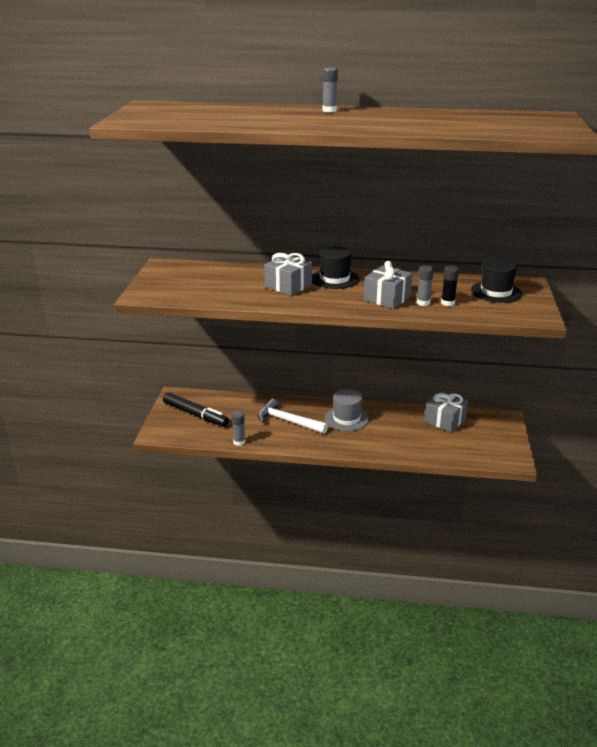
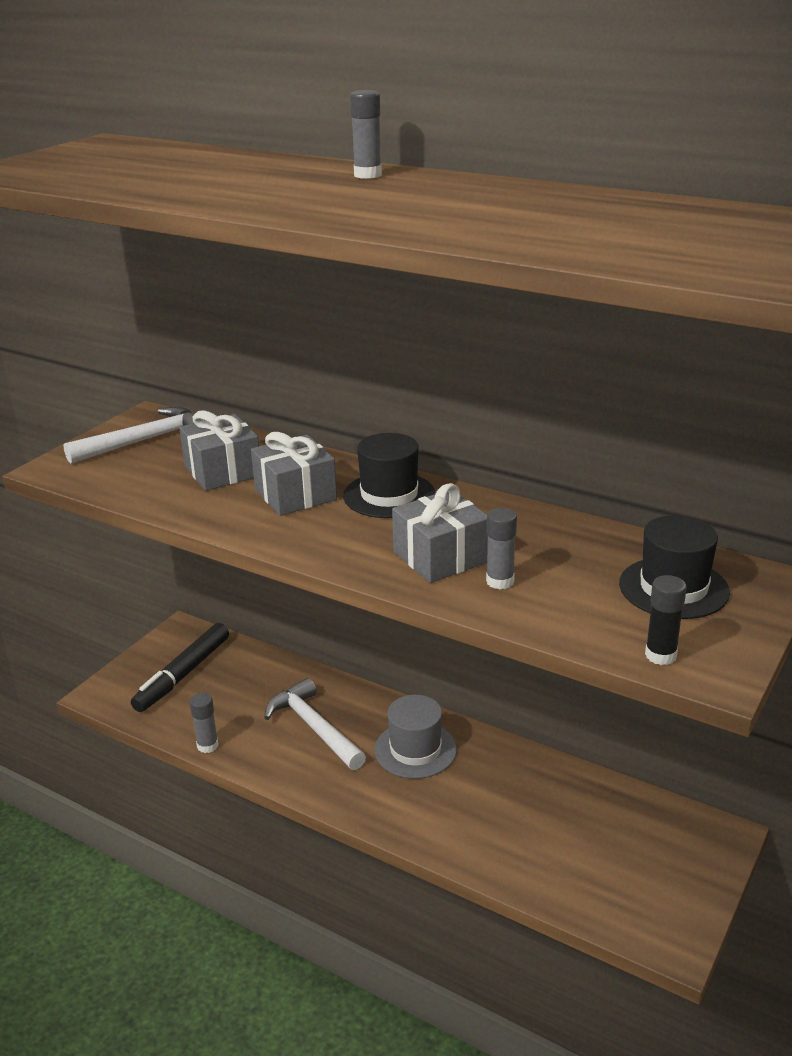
camera: 25 degrees right, 0 degrees up
black marker [163,392,229,427] -> black marker turned 60 degrees clockwise [131,623,229,712]
grey gift [424,391,468,433] -> grey gift moved to [179,410,259,491]
black glue stick [441,266,459,306] -> black glue stick moved to [645,575,687,665]
none -> white hammer [63,407,194,464]

